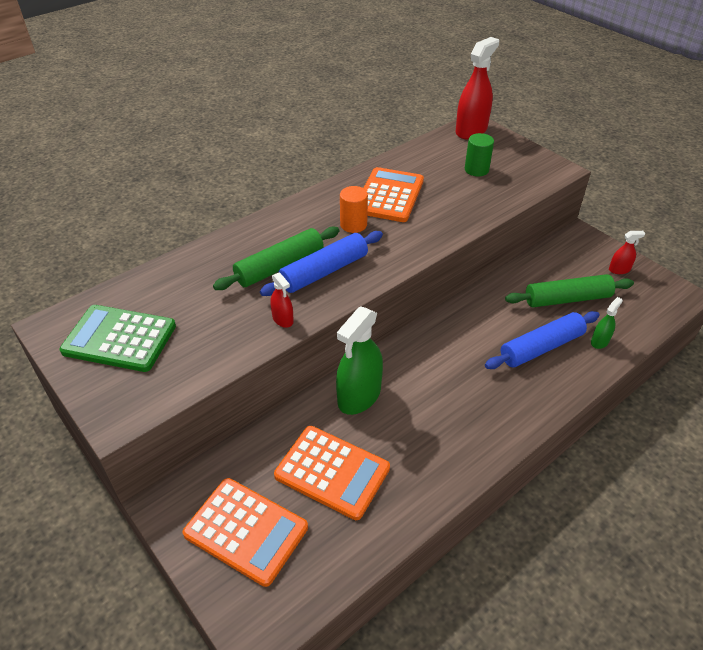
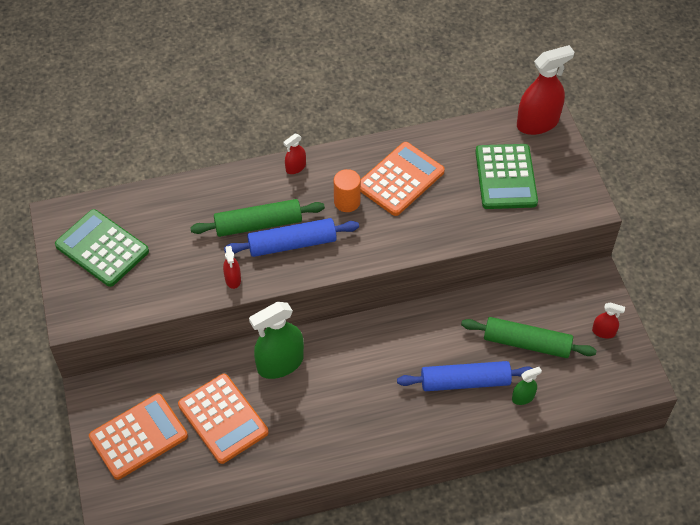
camera: 25 degrees right, 10 degrees up
orange calculator [183,478,308,587] -> orange calculator turned 90 degrees counterclockwise [89,393,188,480]
green cylinder [465,133,494,176] -> green calculator [475,144,538,209]
none -> red spray bottle [283,134,306,174]

